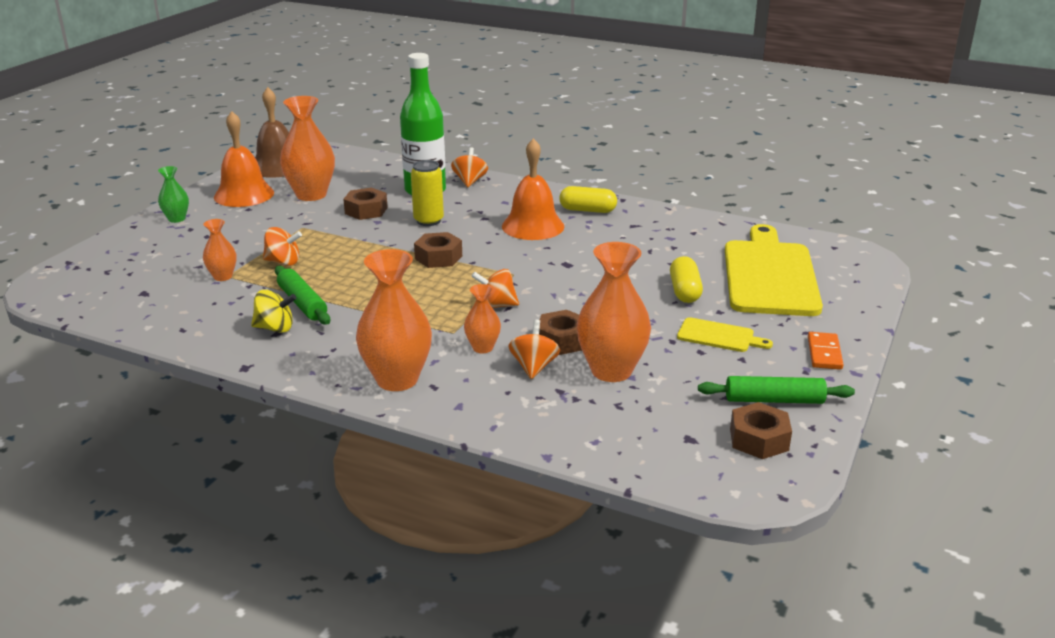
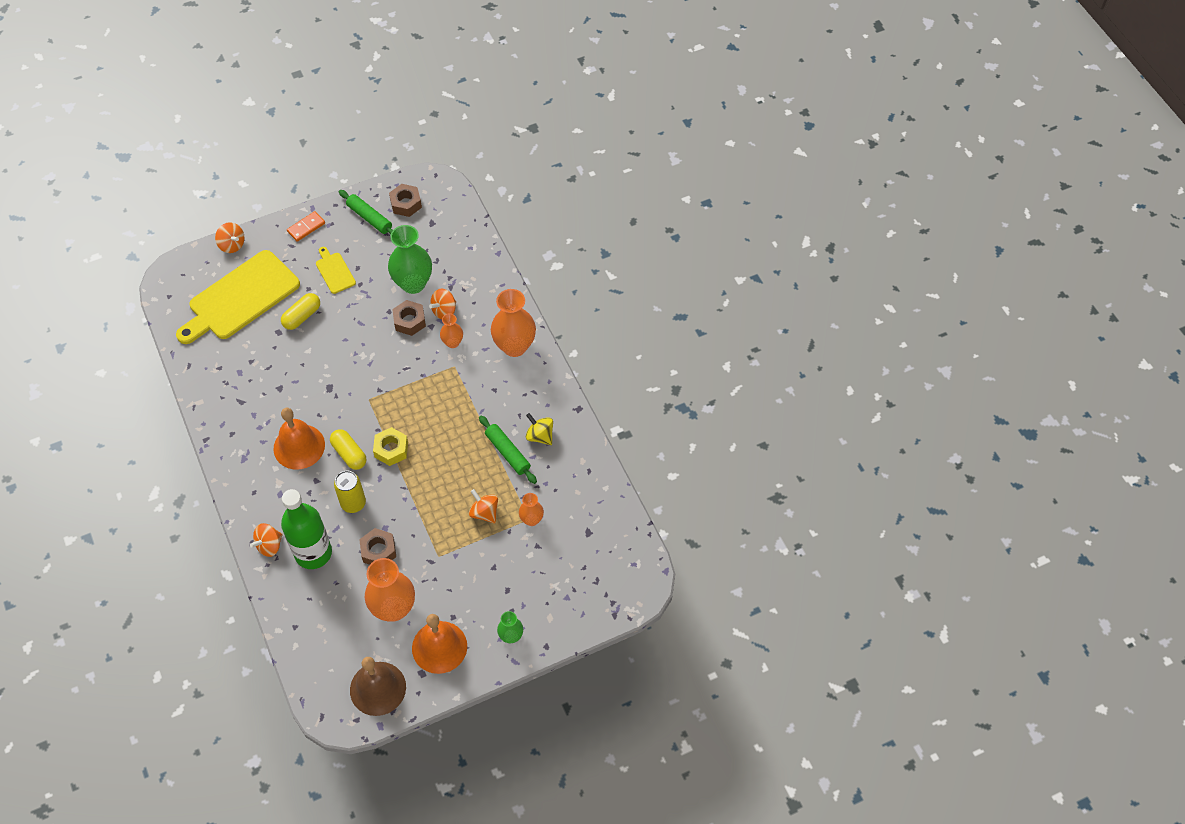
camera: 140 degrees left, 30 degrees up
green rolling pin [275,266,330,325] -> green rolling pin turned 45 degrees counterclockwise [479,415,537,484]
brown nut [414,232,462,268] -> yellow nut [373,427,408,466]
orange spinning top [471,269,519,308] -> orange spinning top moved to [215,222,245,253]
yellow capsule [559,186,617,213] -> yellow capsule moved to [330,429,366,470]
orange vase [577,242,651,382] -> green vase [388,225,432,294]

